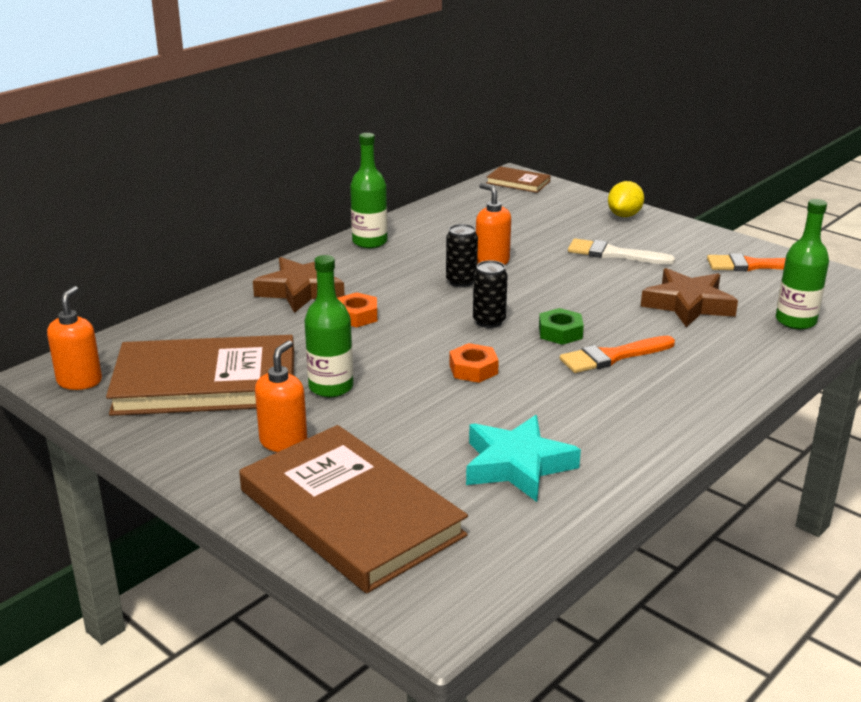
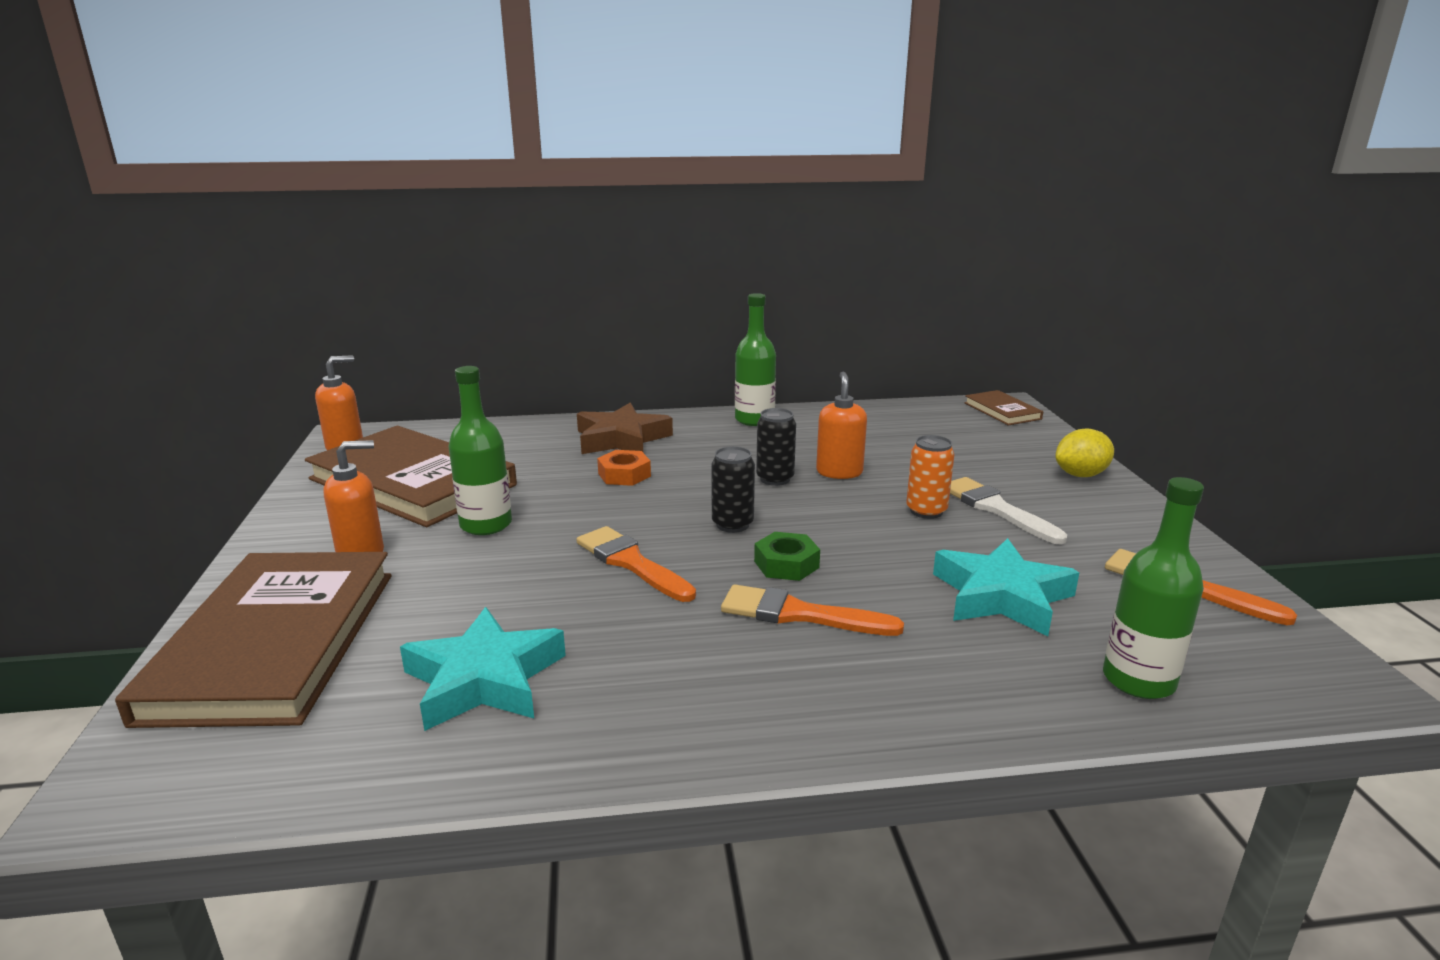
camera: 40 degrees right, 5 degrees down
orange nut [449,343,499,383] -> orange brush [576,526,696,602]
brown star [641,268,738,327] -> turquoise star [933,538,1079,636]
none -> orange can [906,435,955,519]

